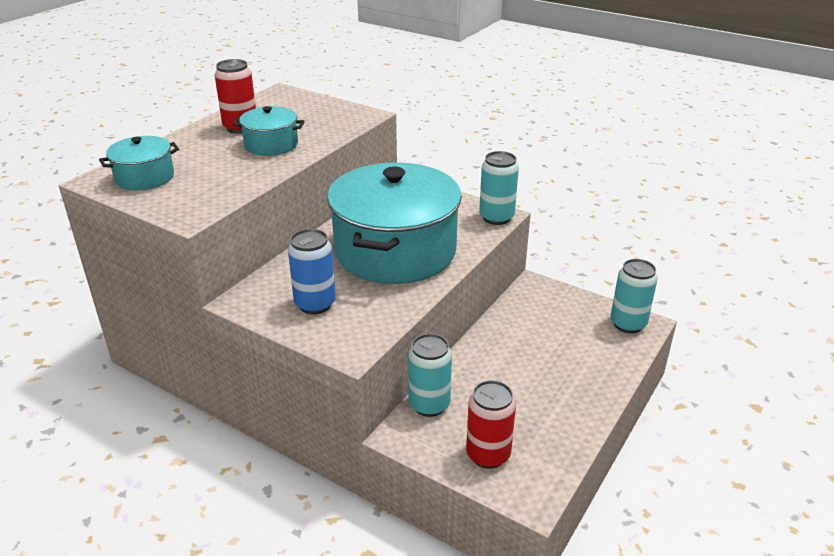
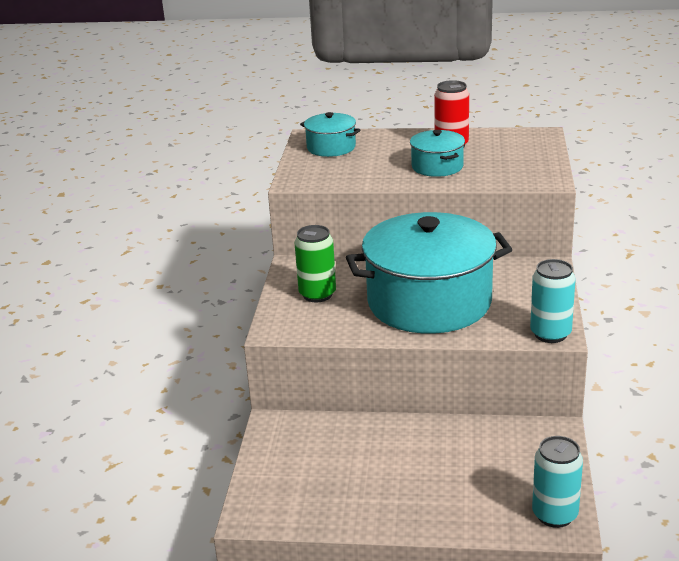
camera: 65 degrees right, 5 degrees down
blue can [288,229,336,314] -> green can [295,225,336,302]
turquoise can [408,334,452,417] -> none
red can [466,380,516,469] -> none

